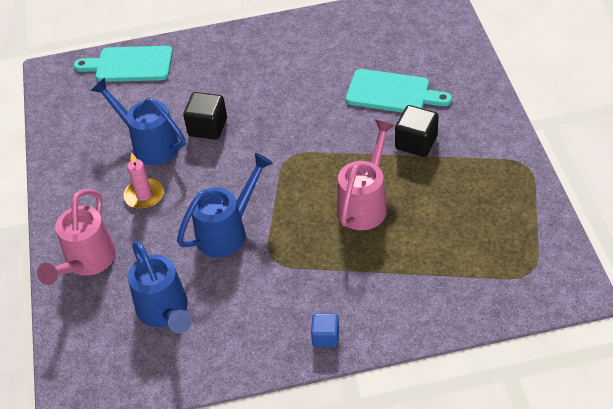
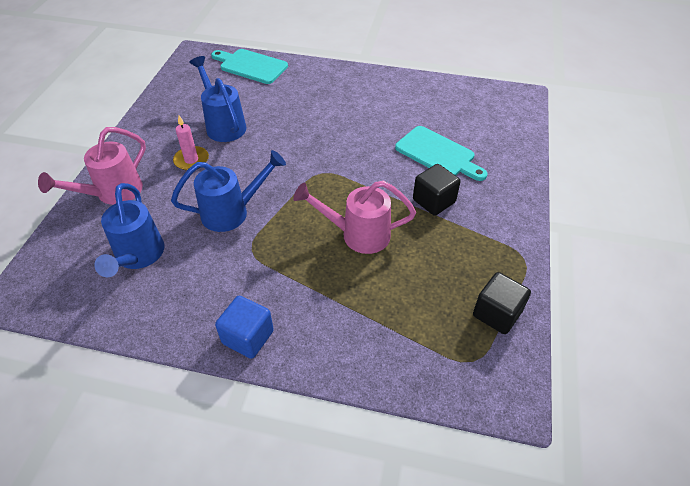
camera: 20 degrees right, 0 degrees up
black cube [183,92,227,140] -> black cube moved to [473,272,531,334]
blue cube [311,313,339,347] -> blue cube [215,296,274,359], size x1.56
pink watering can [337,120,395,230] -> pink watering can turned 135 degrees counterclockwise [293,181,416,254]

